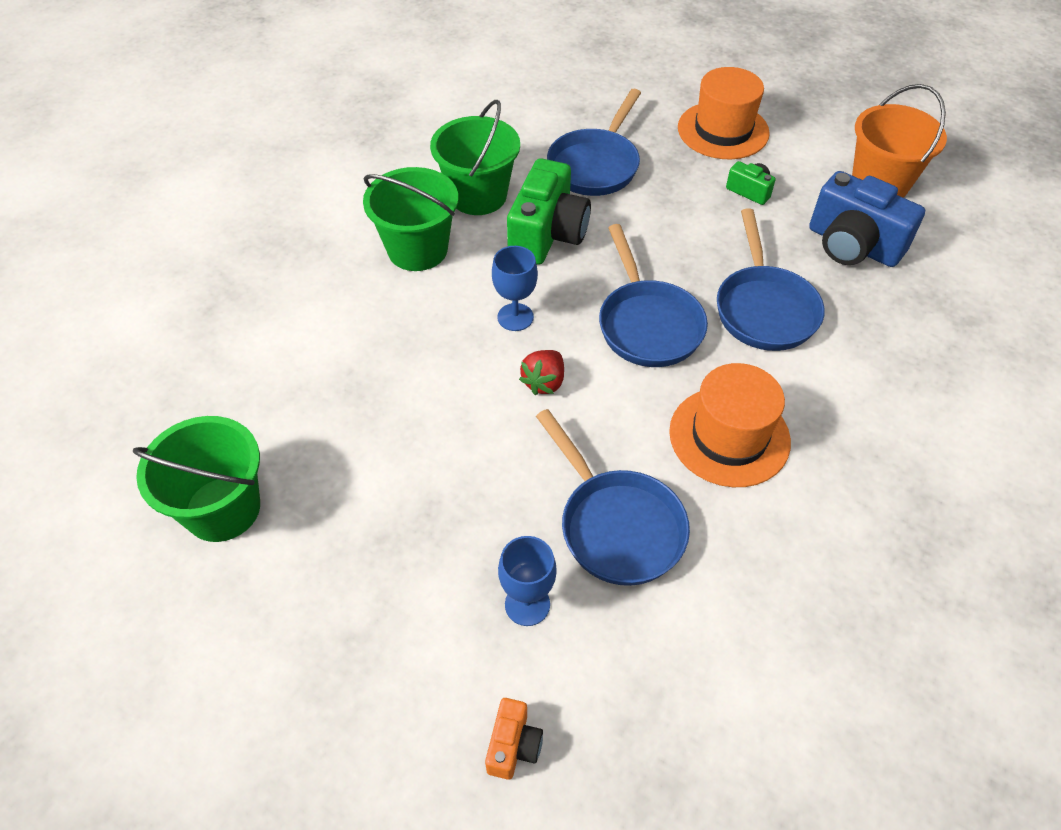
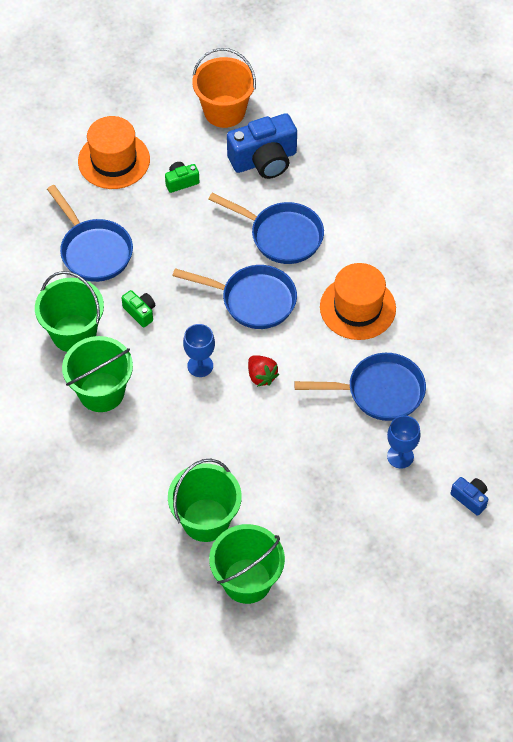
camera: 60 degrees left, 5 degrees up
orange camera [485,698,543,780] -> blue camera [451,477,488,516]
green camera [507,158,591,265] -> green camera [121,290,155,327], size x0.48
none -> green bucket [168,459,242,542]

